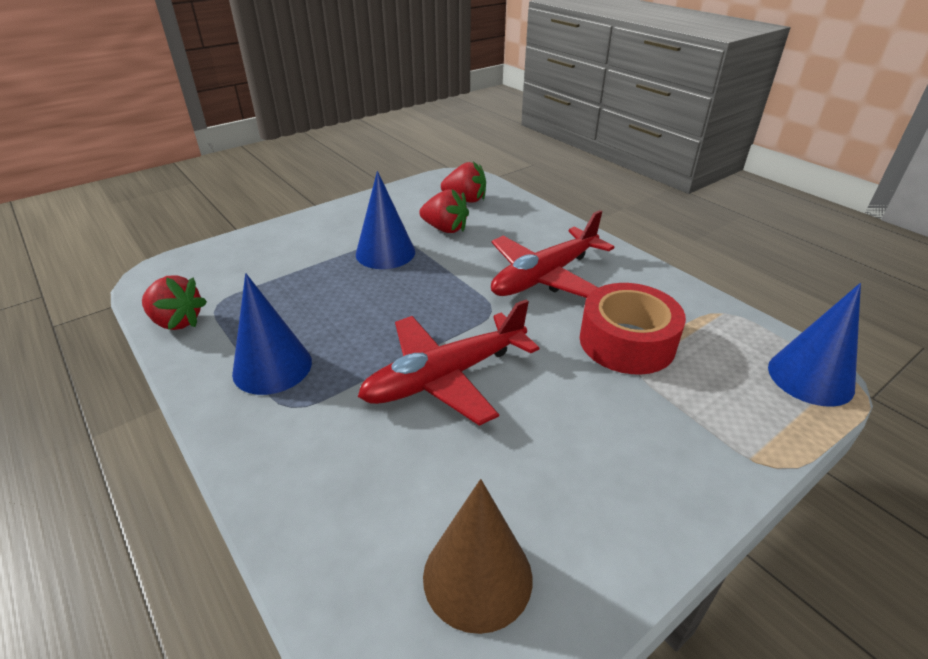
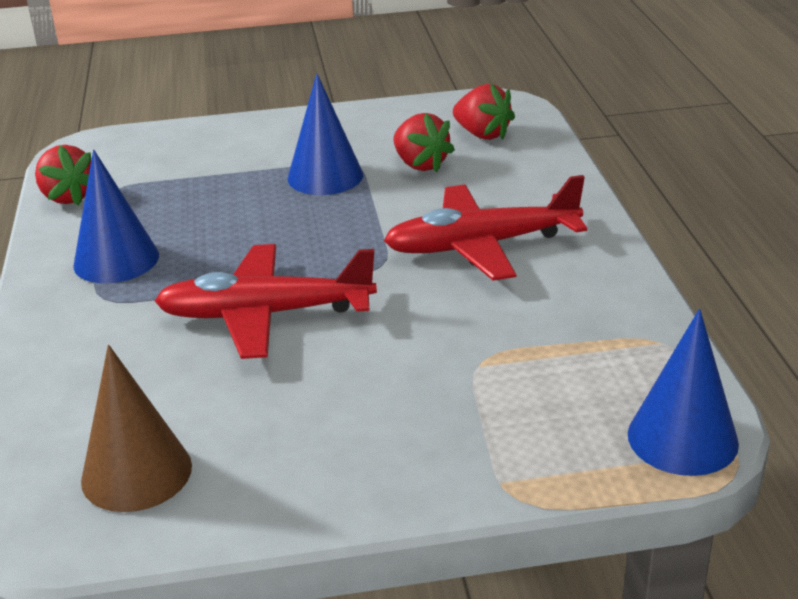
camera: 30 degrees right, 5 degrees down
red tape [580,283,686,375] -> none

